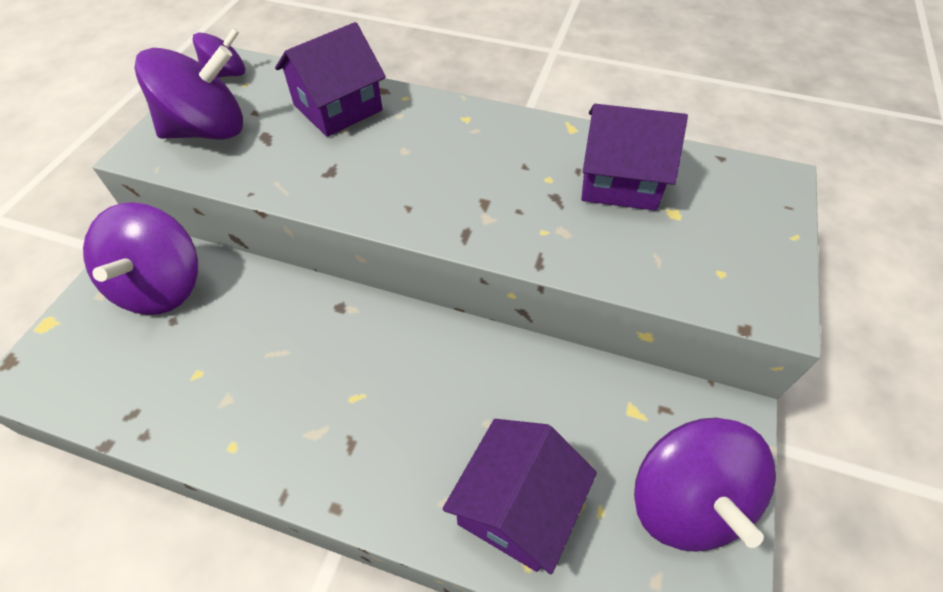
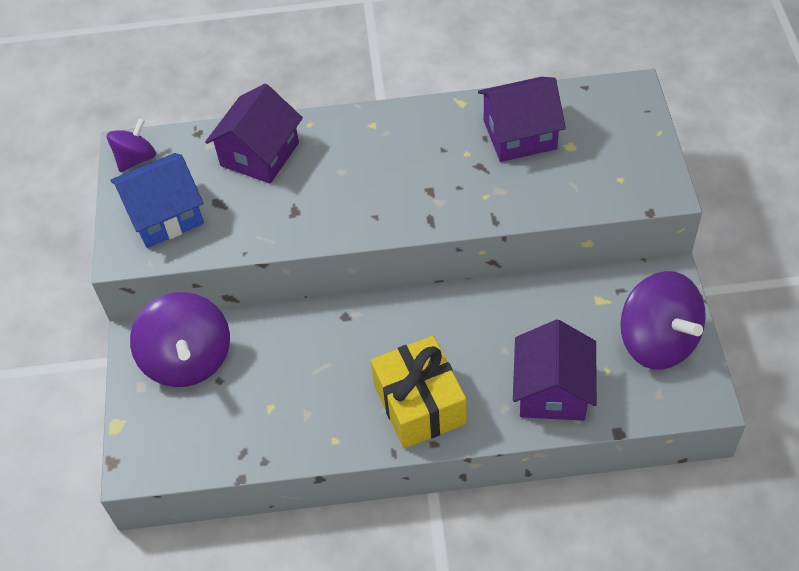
camera: 20 degrees left, 0 degrees up
purple spinning top [134,45,243,140] -> blue house [110,153,204,248]
none -> yellow gift [371,336,467,449]

